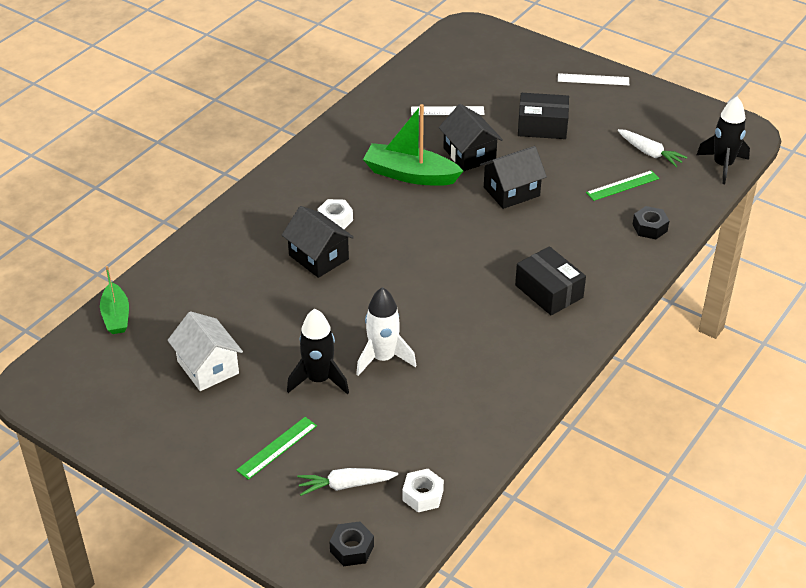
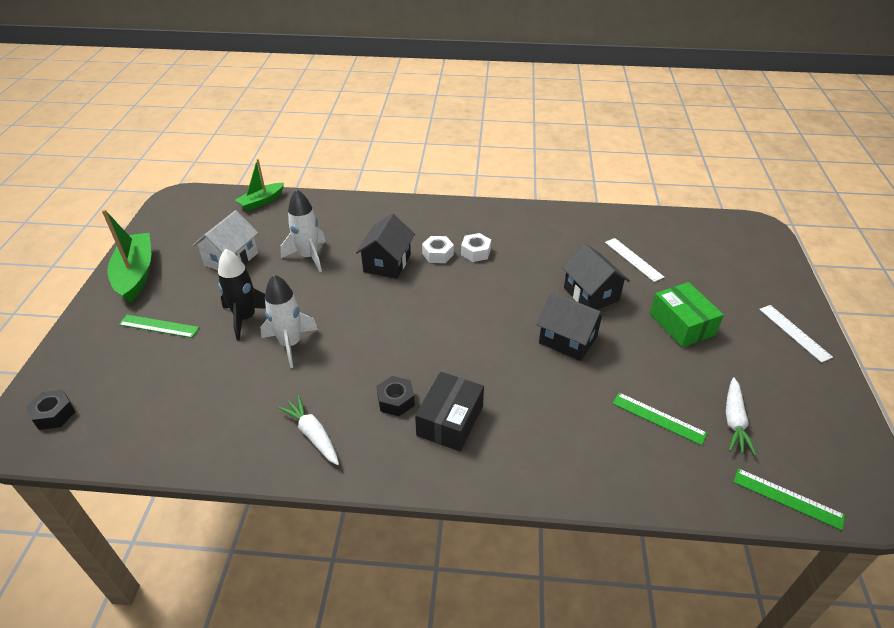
camera: 60 degrees right, 0 degrees up
white carrot [297,468,398,496] -> white carrot moved to [278,395,339,465]
green boat [363,104,463,186] -> green boat moved to [102,209,151,303]
white nut [402,469,444,512] -> white nut moved to [461,233,491,262]
black house [439,104,503,171] -> black house turned 60 degrees counterclockwise [562,243,630,310]
black box [518,93,569,139] -> green box [649,282,724,347]
black nut [632,206,669,239] -> black nut moved to [377,376,415,416]
black rocket [697,97,750,184] -> green ruler [734,468,845,530]
none -> white rocket [280,189,326,272]

